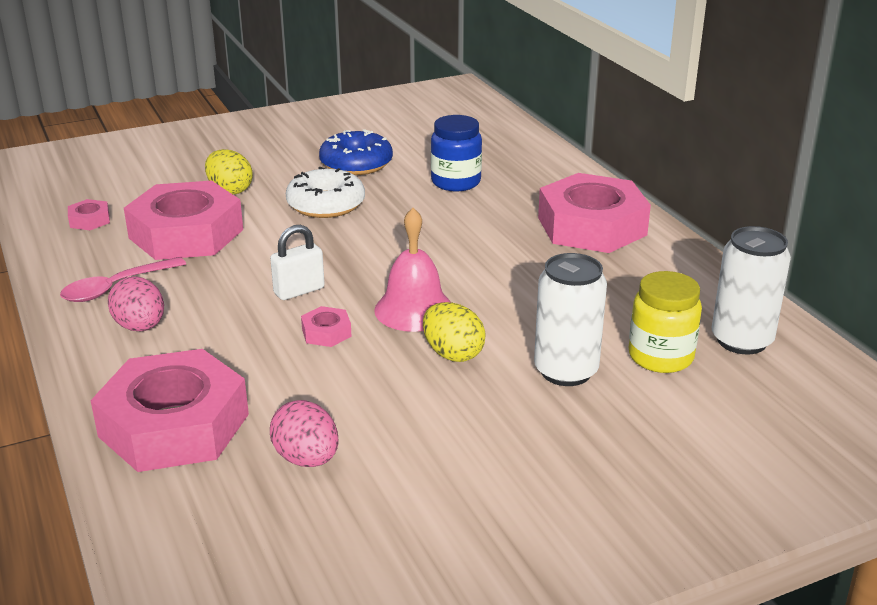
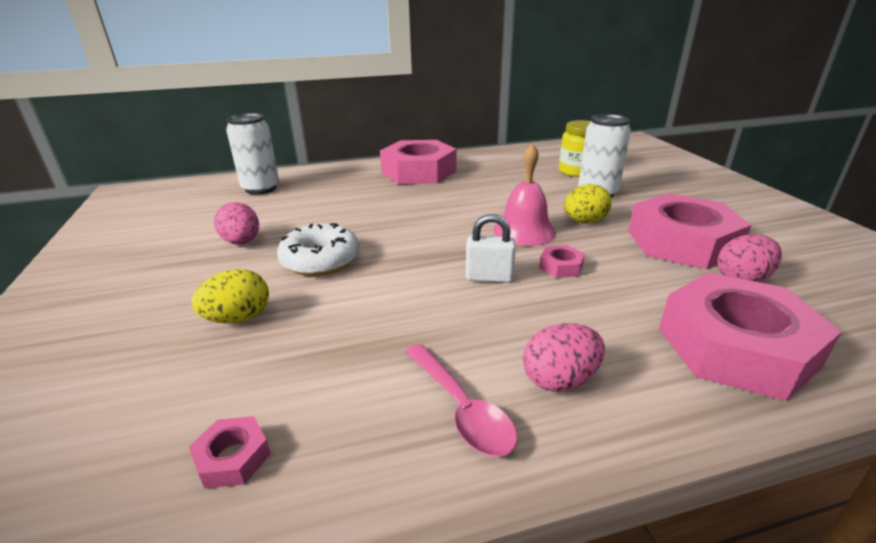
camera: 80 degrees left, 0 degrees up
pink nut [124,181,243,260] -> pink nut moved to [628,193,751,269]
white padlock [270,225,325,300] -> white padlock turned 60 degrees counterclockwise [466,214,516,283]
blue donut [319,129,393,175] -> pink egg [214,202,259,245]
blue jar [431,115,482,191] -> none
white can [712,226,791,355] -> white can moved to [226,113,279,194]

